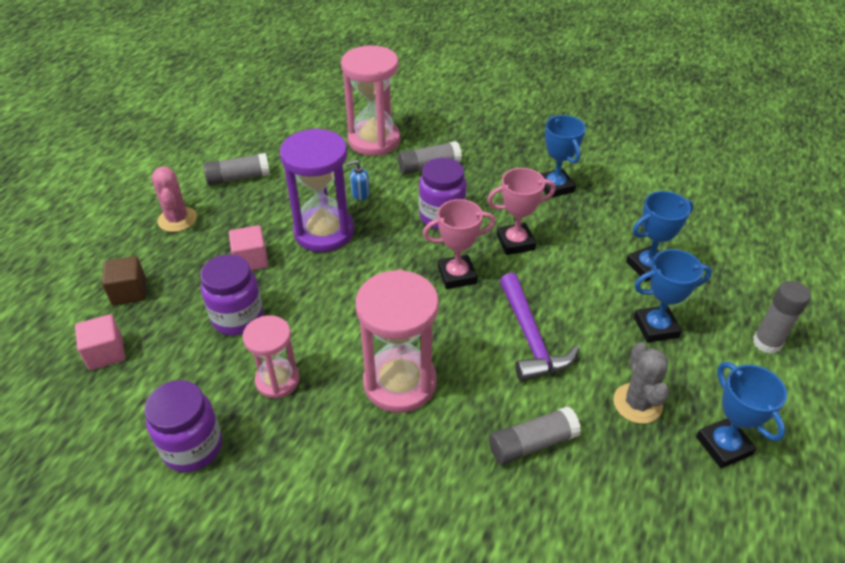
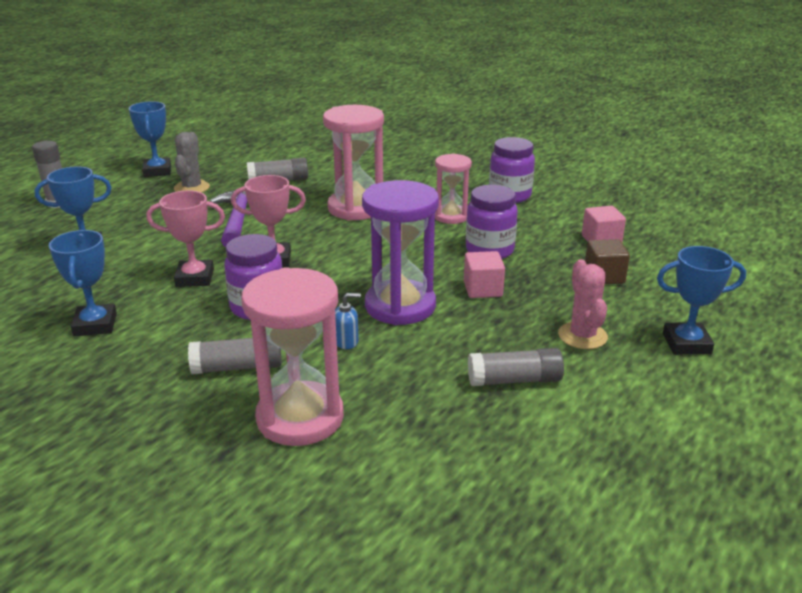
camera: 170 degrees left, 15 degrees down
blue trophy [634,249,712,342] -> blue trophy moved to [657,246,746,355]

